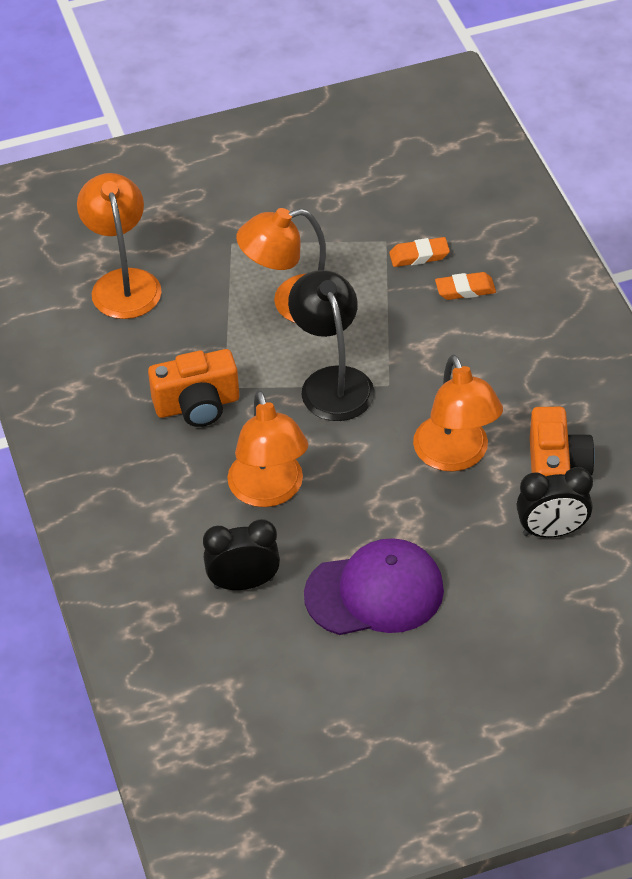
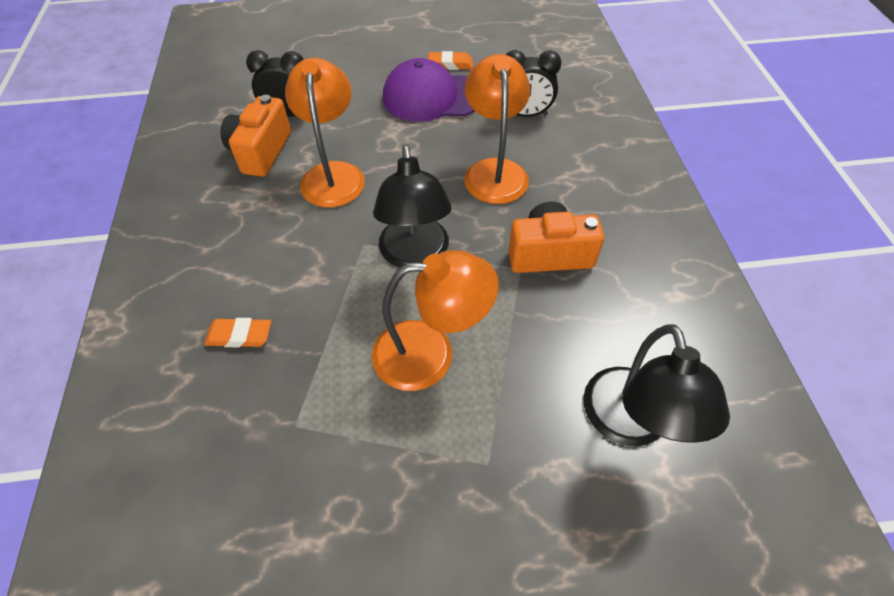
camera: 170 degrees left, 5 degrees up
orange lamp [77,173,161,319] -> black lamp [583,324,730,447]
orange eraser [389,237,450,267] -> orange eraser moved to [428,51,473,70]

